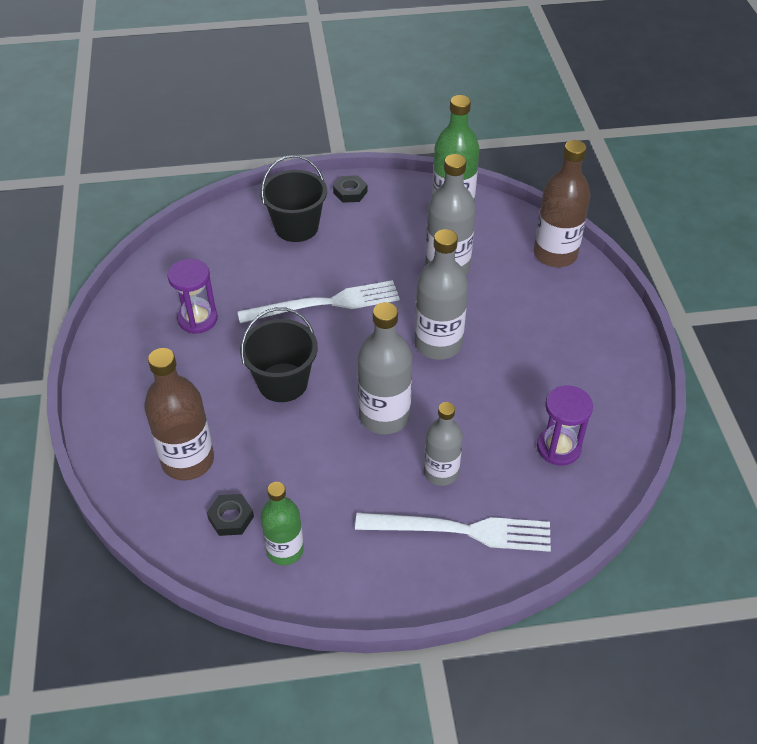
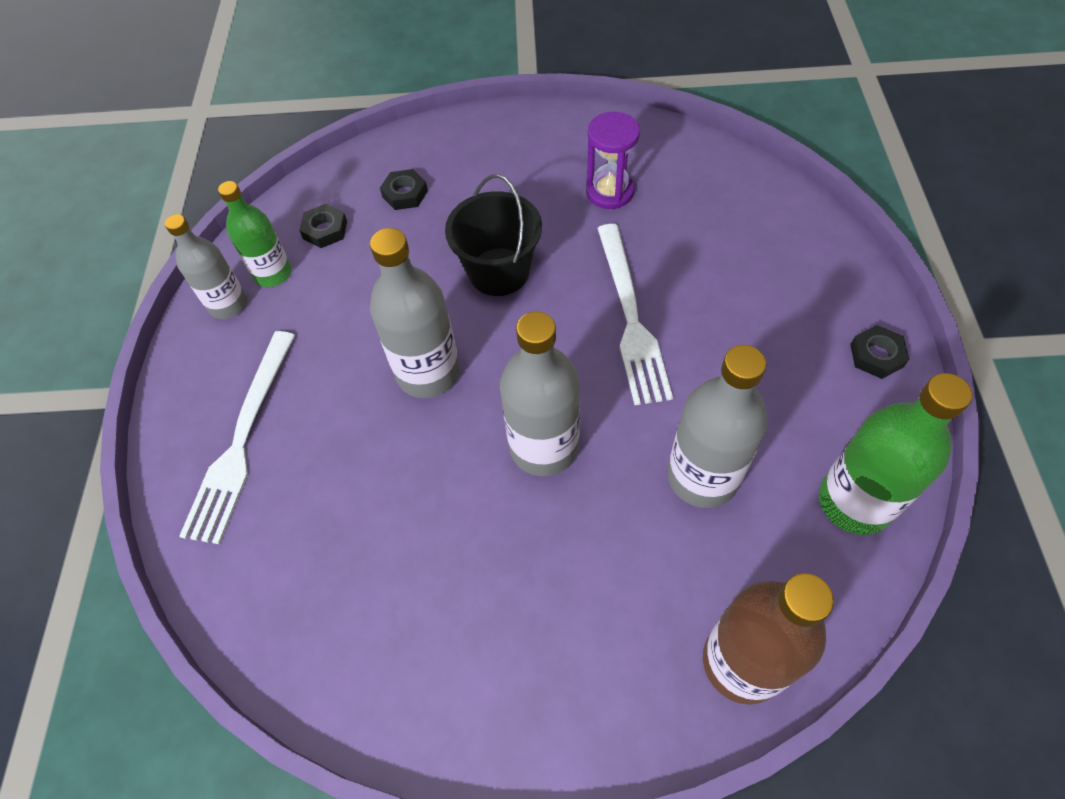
camera: 100 degrees right, 10 degrees up
brown bottle [144,348,214,480] -> black nut [380,169,428,210]
black bucket [260,155,327,242] -> none
grey bottle [424,402,463,486] -> grey bottle moved to [165,214,247,319]
purple hourglass [537,385,593,466] -> none

